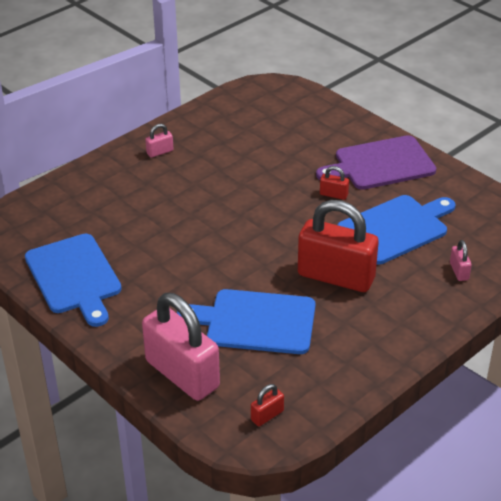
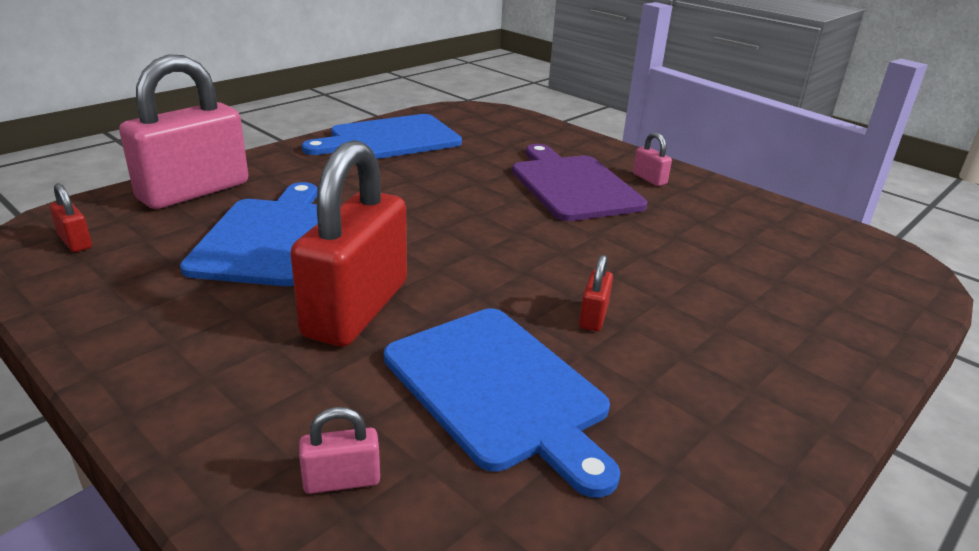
camera: 85 degrees right, 10 degrees down
purple cutting board [316,135,436,190] -> purple cutting board moved to [512,144,647,221]

